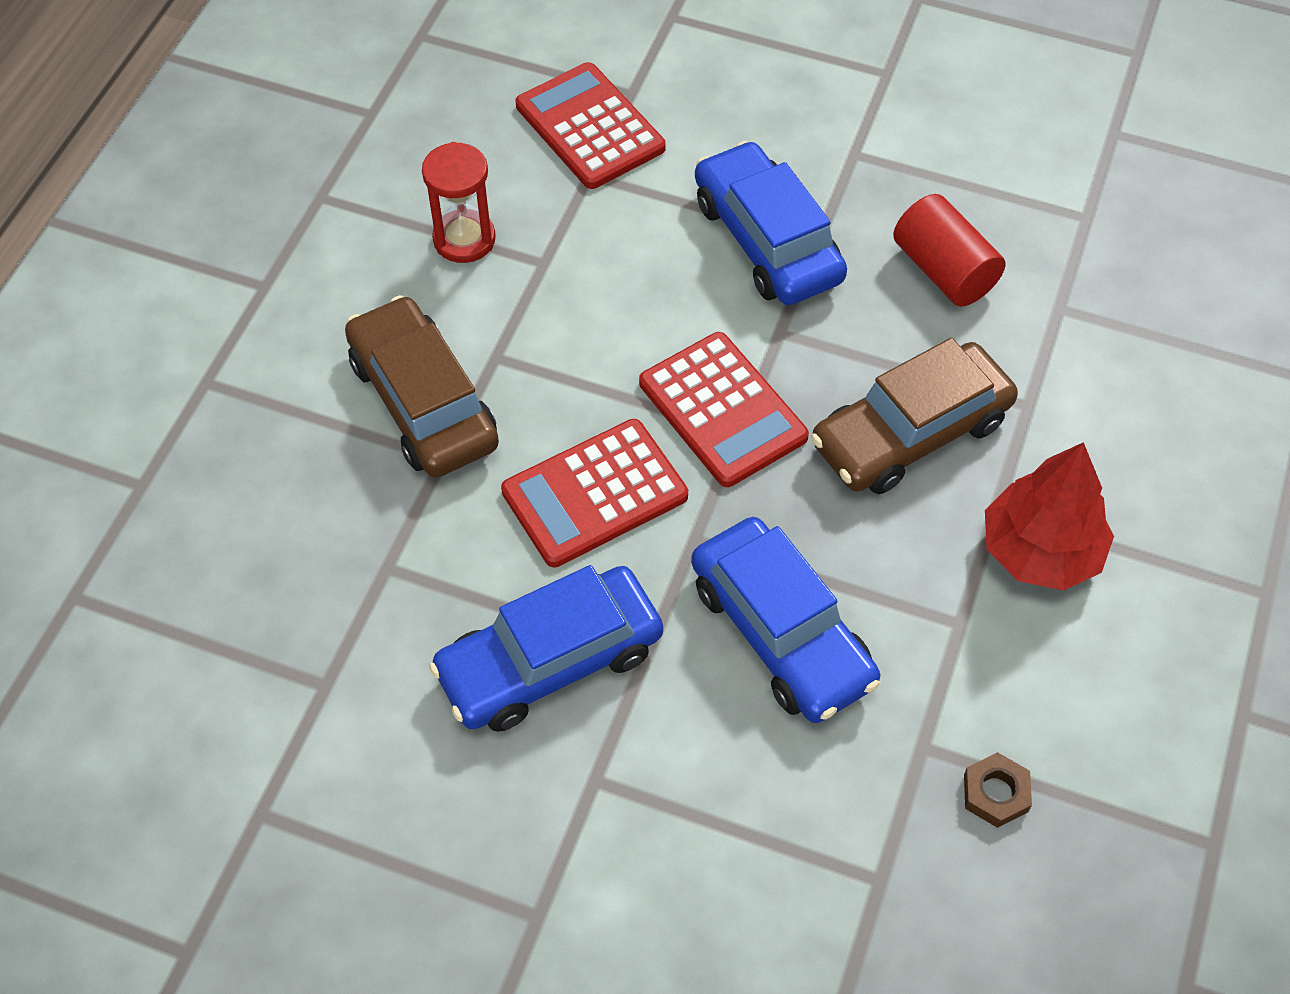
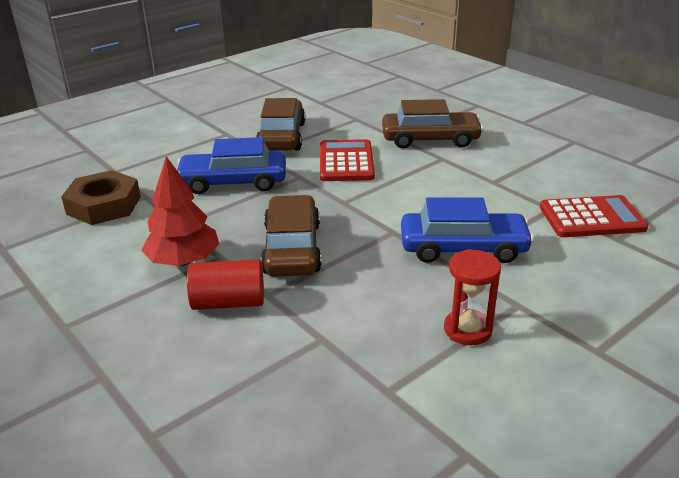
camera: 120 degrees right, 25 degrees down
red hourglass [422,142,496,263] -> red hourglass moved to [444,249,501,345]
blue car [429,565,663,732] -> brown car [256,98,305,151]
red calculator [639,332,809,487] -> none
red cylinder [893,194,1005,307] -> red cylinder moved to [187,259,264,310]
brown nut [964,752,1032,828] -> brown nut [61,170,141,225], size x2.12

